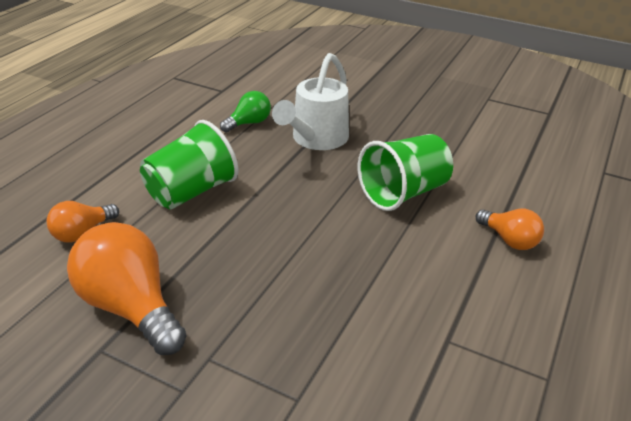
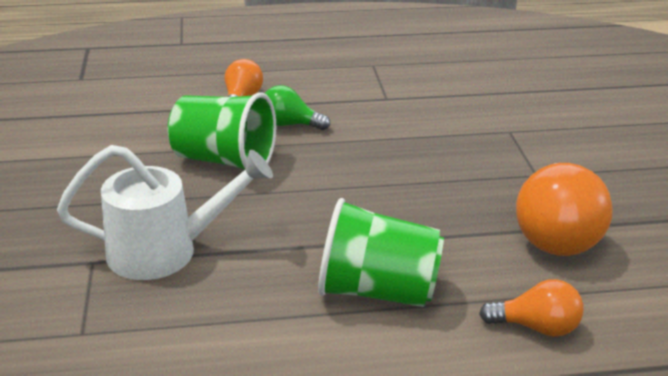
camera: 125 degrees left, 5 degrees down
green light bulb [220,91,271,132] -> green light bulb moved to [265,85,330,130]

